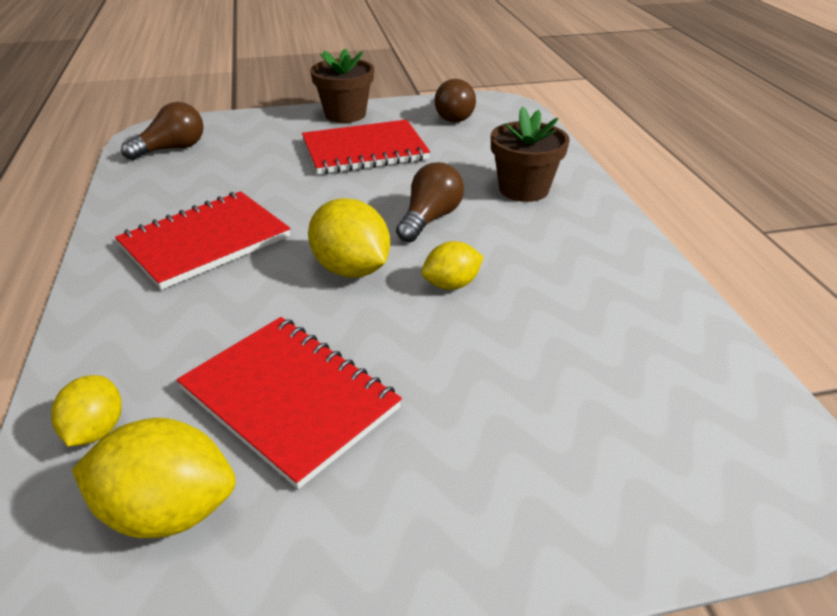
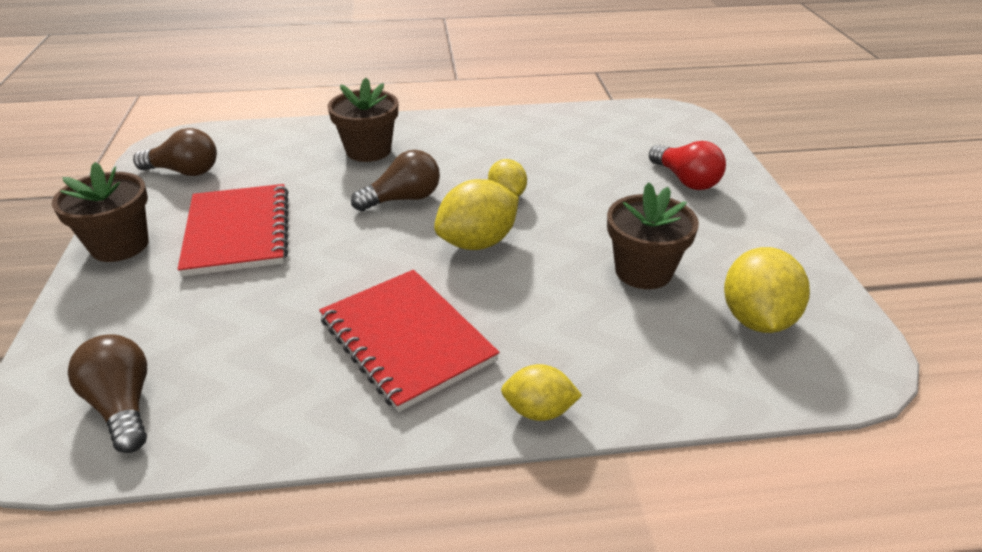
camera: 85 degrees left, 0 degrees up
yellow lemon [51,375,122,446] -> yellow lemon moved to [501,364,582,421]
red notebook [177,317,402,489] -> brown flower pot [607,182,699,289]
brown light bulb [396,162,464,242] -> brown light bulb turned 120 degrees clockwise [351,150,440,211]
none -> red light bulb [649,141,726,190]

